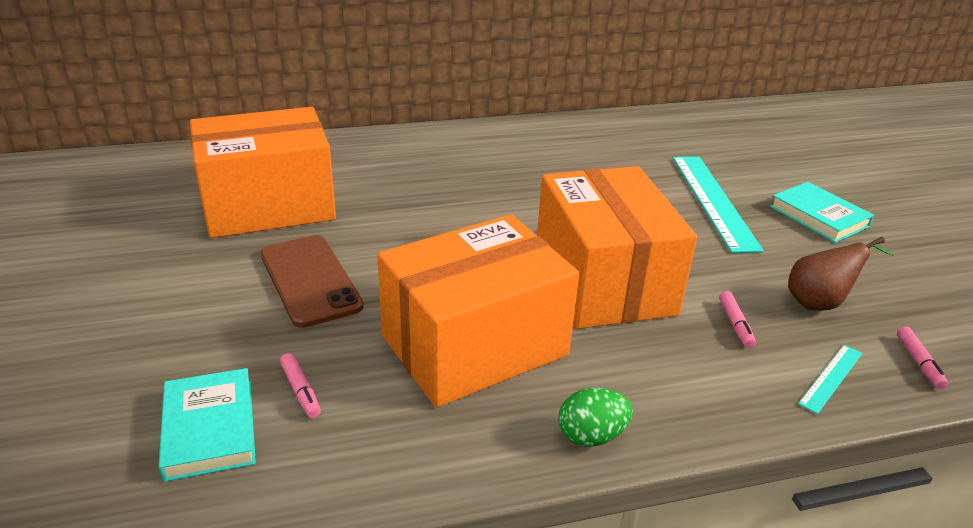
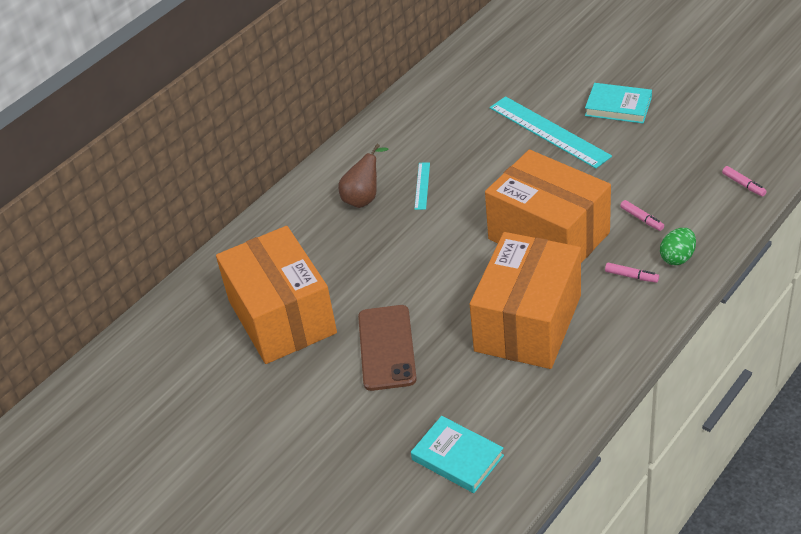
camera: 30 degrees left, 10 degrees up
orange box [190,107,336,238] -> orange box turned 60 degrees counterclockwise [216,226,337,364]
brown phone [260,235,364,328] -> brown phone turned 60 degrees clockwise [358,305,417,391]
pink marker [280,353,321,418] -> pink marker moved to [605,263,659,283]
green egg [558,388,633,447] -> green egg moved to [660,228,696,265]
brown pear [788,237,894,311] -> brown pear moved to [338,144,388,208]
turquoise ruler [798,345,862,414] -> turquoise ruler moved to [414,162,430,210]

